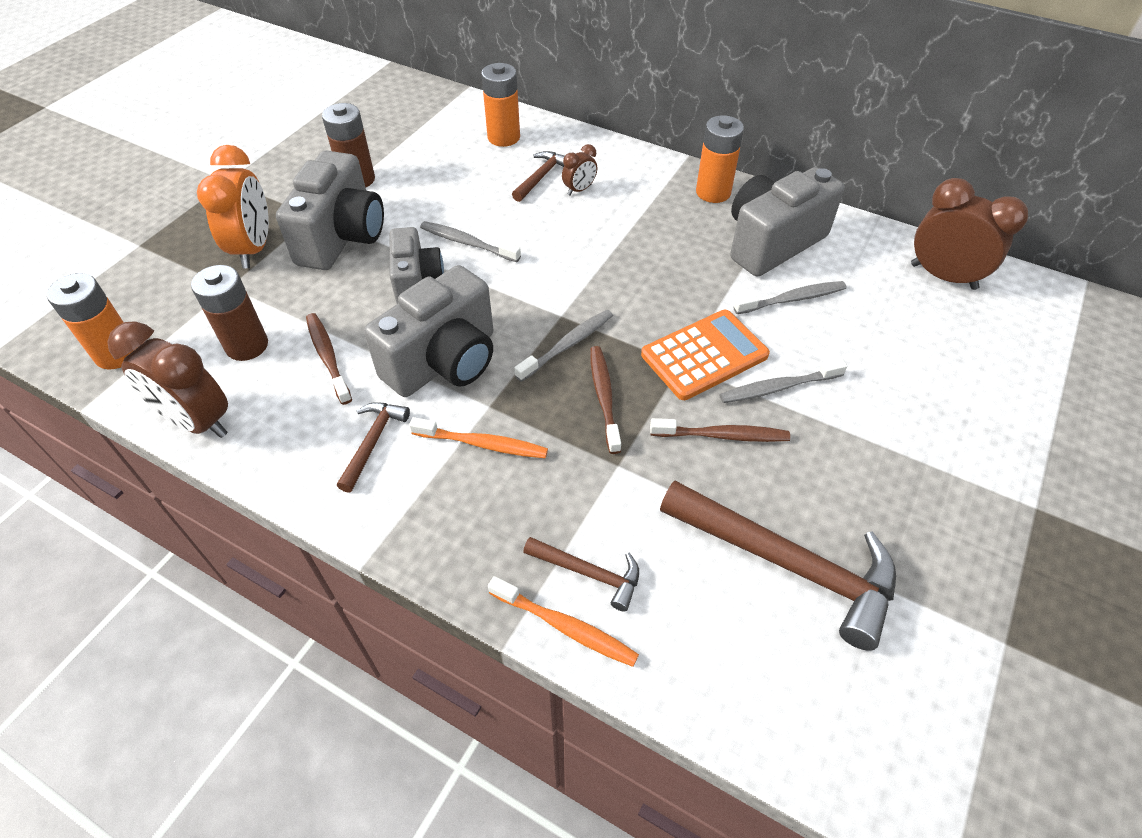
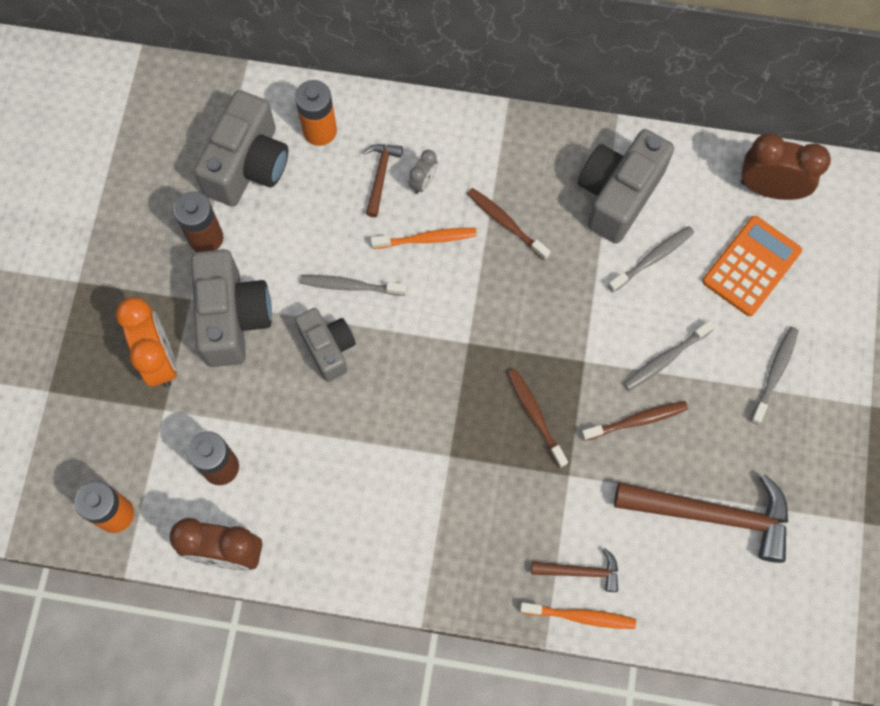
camera: 20 degrees left, 20 degrees up
brown toothbrush [306,313,352,405] -> brown toothbrush moved to [467,188,551,260]
brown hammer [337,402,410,493] -> none
grey camera [364,265,493,397] -> grey camera moved to [194,90,288,207]
orange toothbrush [409,417,548,459] -> orange toothbrush moved to [371,228,477,249]
grey toothbrush [514,310,613,382] -> grey toothbrush moved to [750,327,799,425]
brown clock [562,144,597,195] -> grey clock [409,150,438,194]
orange calculator [641,310,770,400] -> orange calculator moved to [702,216,802,316]
orange battery [696,115,744,203] -> none

